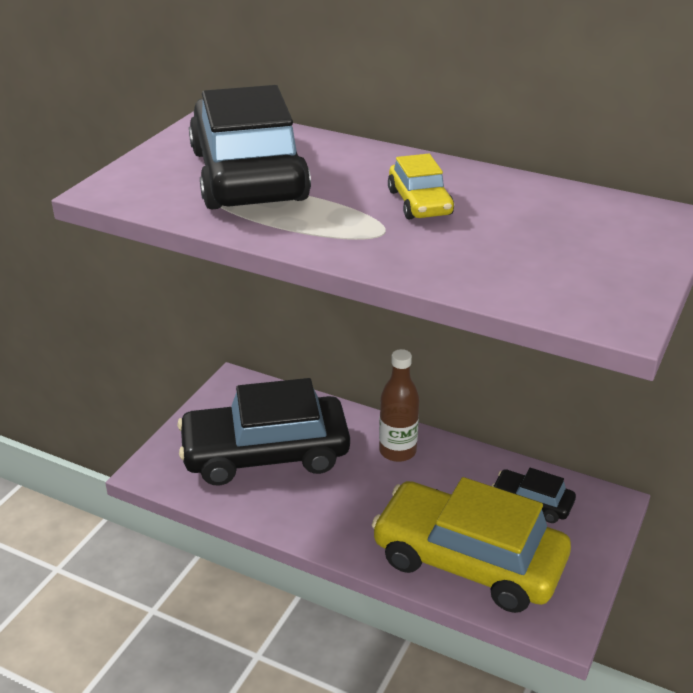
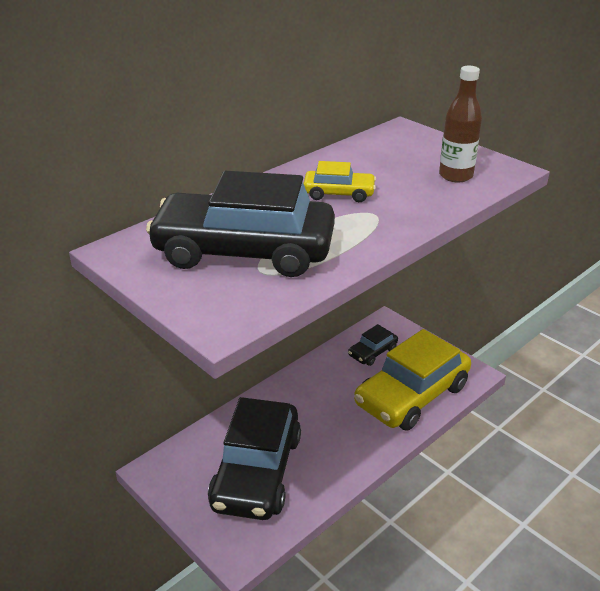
camera: 70 degrees left, 0 degrees up
brown bottle [379,349,419,462] -> brown bottle moved to [439,66,482,182]

